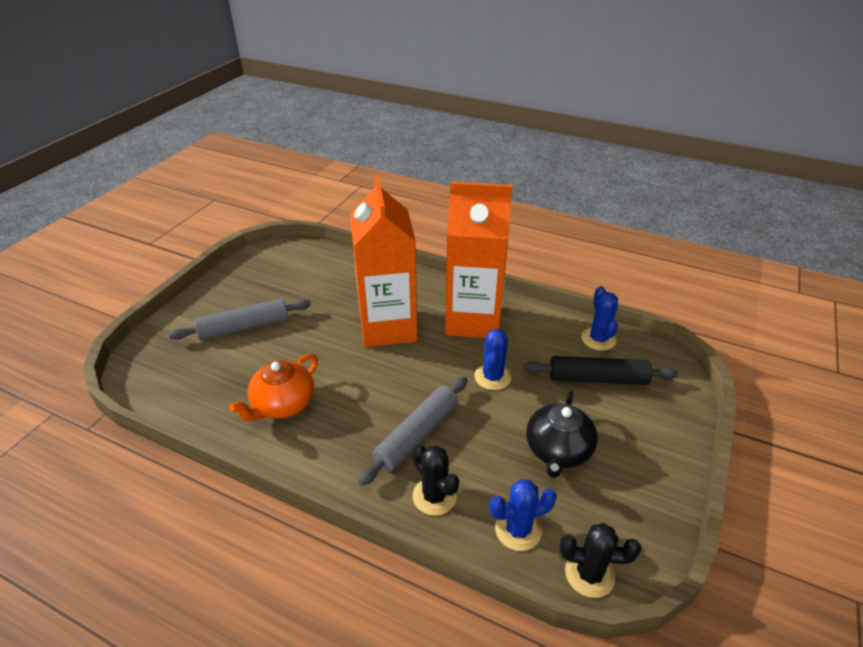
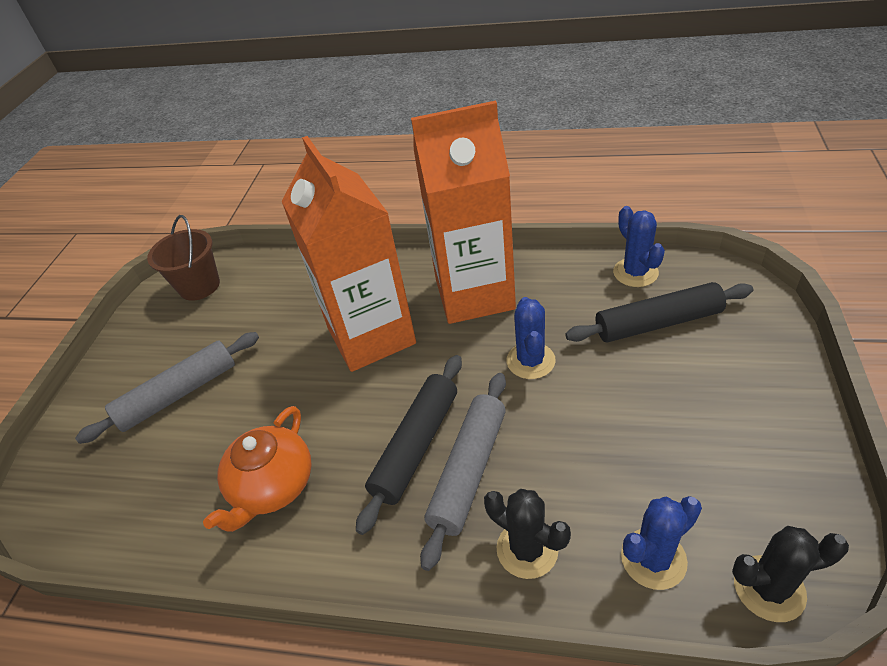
camera: 10 degrees left, 5 degrees up
black teapot [526,391,598,478] -> none
none -> brown bucket [147,215,220,301]
none -> black rolling pin [356,355,462,535]

